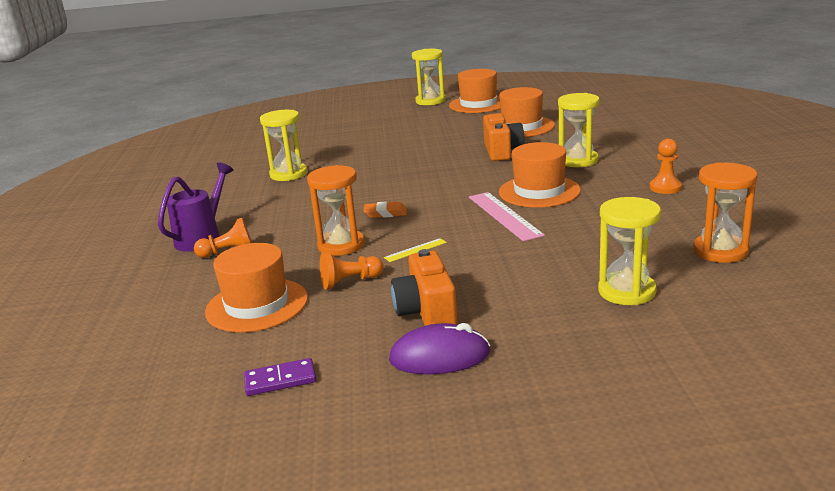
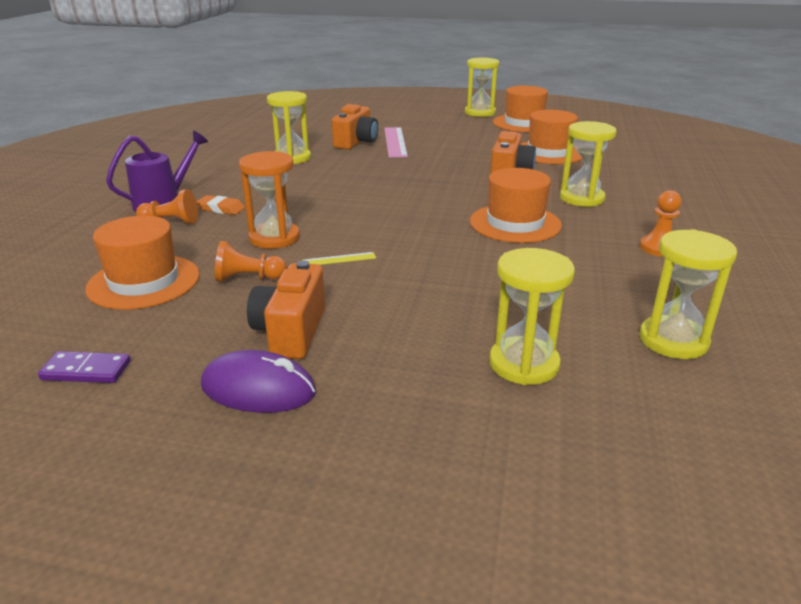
camera: 15 degrees right, 5 degrees up
orange eraser [363,202,407,218] -> orange eraser moved to [196,195,245,215]
pink ruler [469,192,545,242] -> pink ruler moved to [384,127,408,158]
orange hourglass [693,162,758,263] -> yellow hourglass [640,229,737,359]
none -> orange camera [332,104,378,150]

